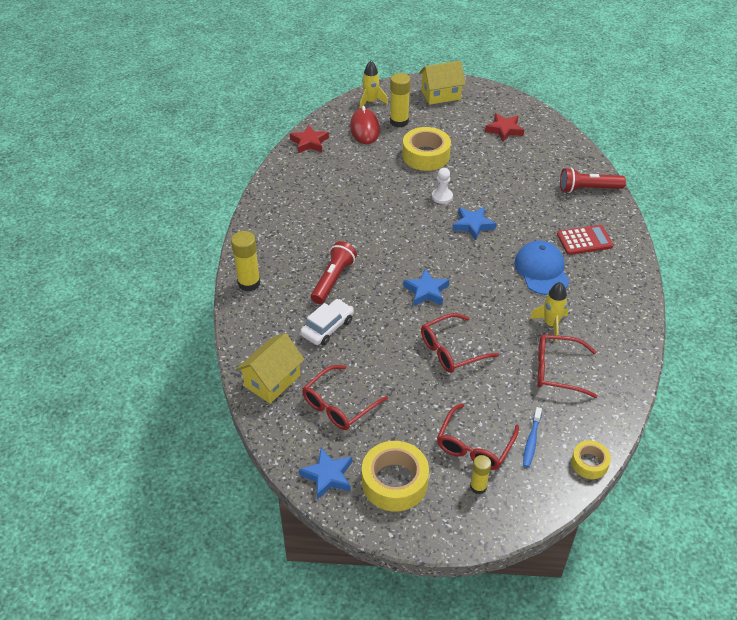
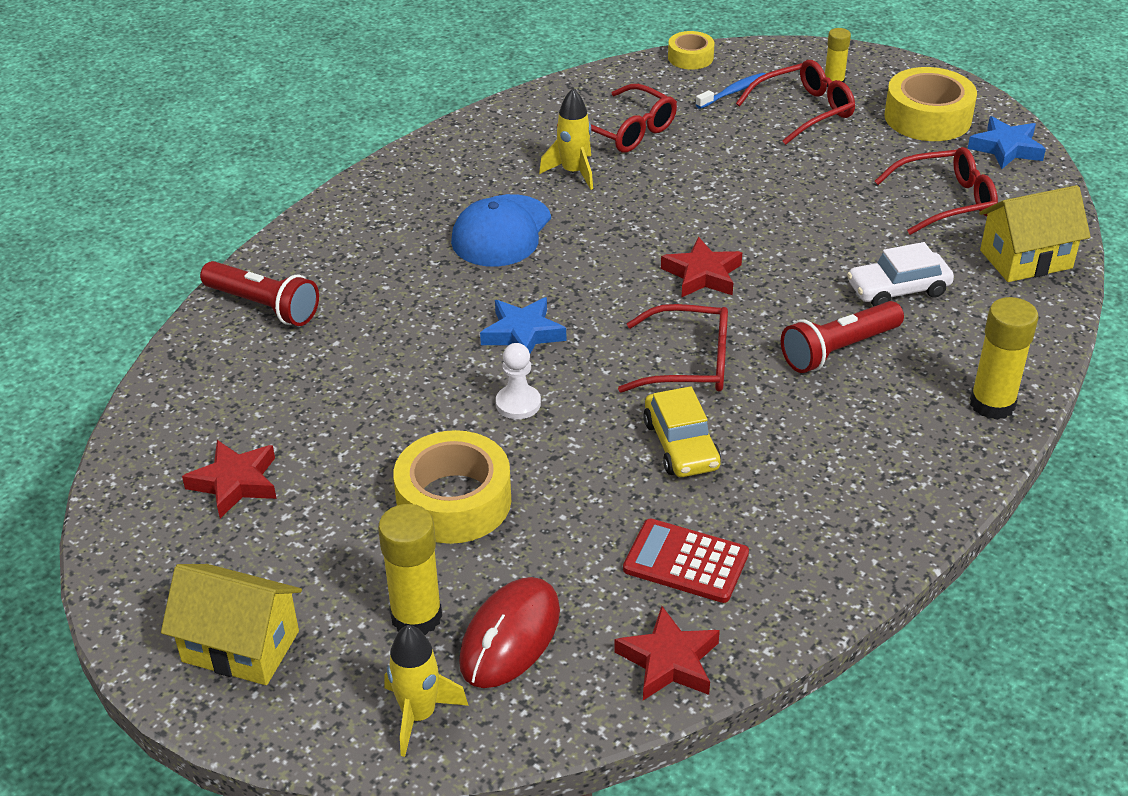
camera: 145 degrees left, 5 degrees down
blue star [403,268,450,306] -> red star [661,237,742,298]
red glasses [421,313,499,373] -> red glasses moved to [618,304,728,393]
red calculator [557,225,613,255] -> red calculator moved to [623,518,749,603]
none -> yellow car [643,386,721,477]

